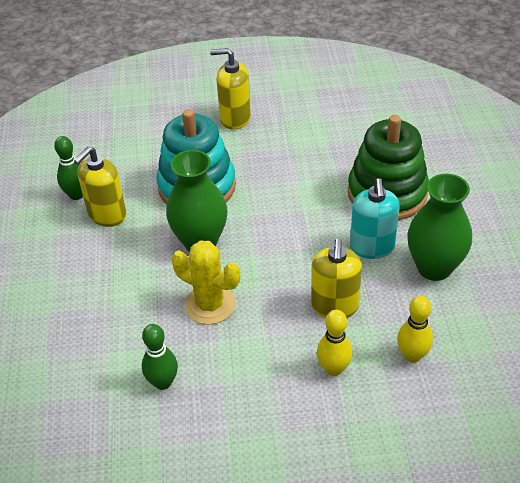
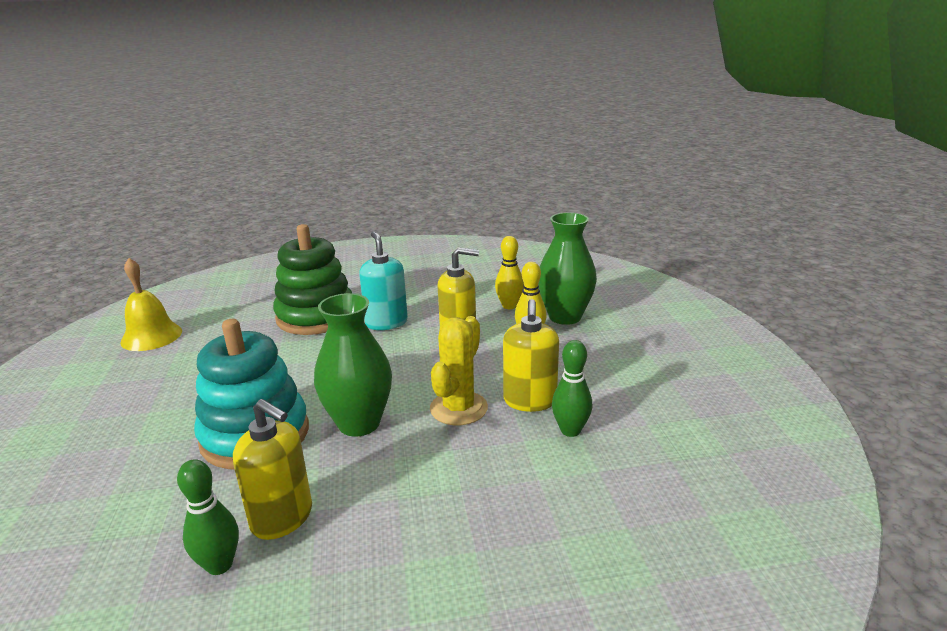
camera: 95 degrees left, 20 degrees down
yellow soap dispenser [210,48,251,130] -> yellow soap dispenser moved to [503,299,559,412]
turquoise soap dispenser [350,178,400,259] -> turquoise soap dispenser turned 105 degrees counterclockwise [359,231,408,330]
green vase [408,174,472,281] -> green vase moved to [538,212,597,325]
none -> yellow bell [120,258,182,351]

